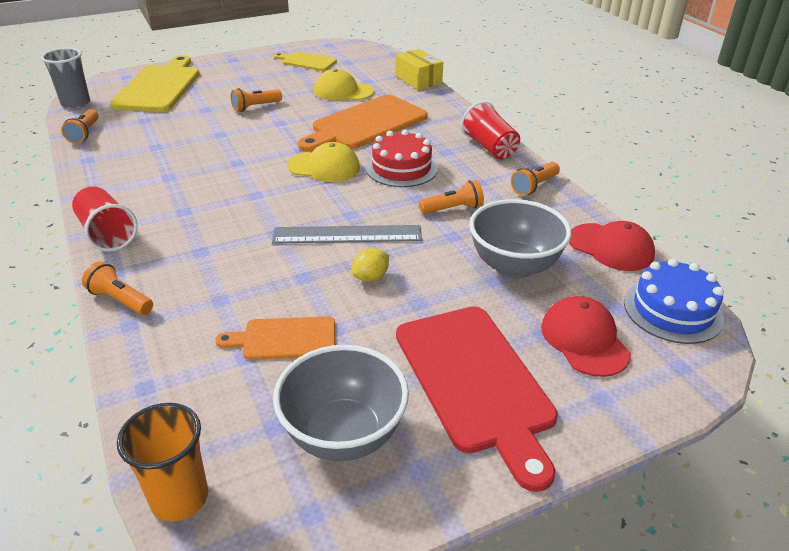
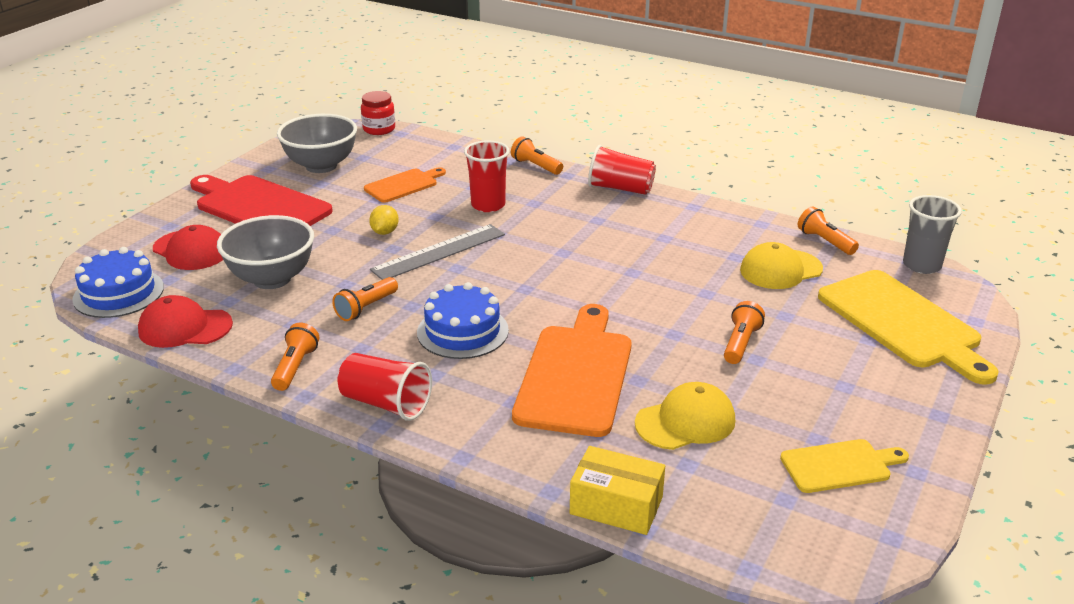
camera: 145 degrees right, 5 degrees down
orange flashlight [82,262,153,315] -> orange flashlight turned 135 degrees counterclockwise [511,136,563,175]
orange cup [117,403,208,522] -> red jar [361,91,395,135]
yellow cap [287,142,360,182] -> yellow cap moved to [740,242,823,289]
red cake [366,129,438,187] -> blue cake [417,282,509,359]
none -> red cup [464,140,510,212]

